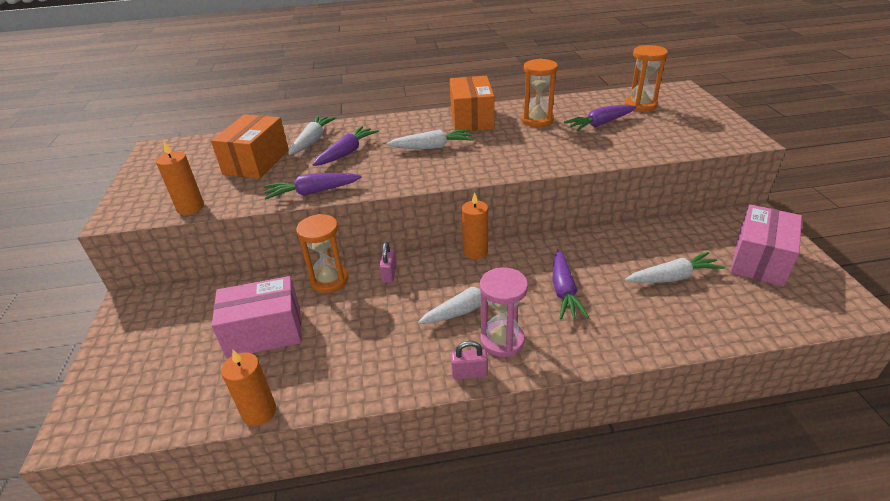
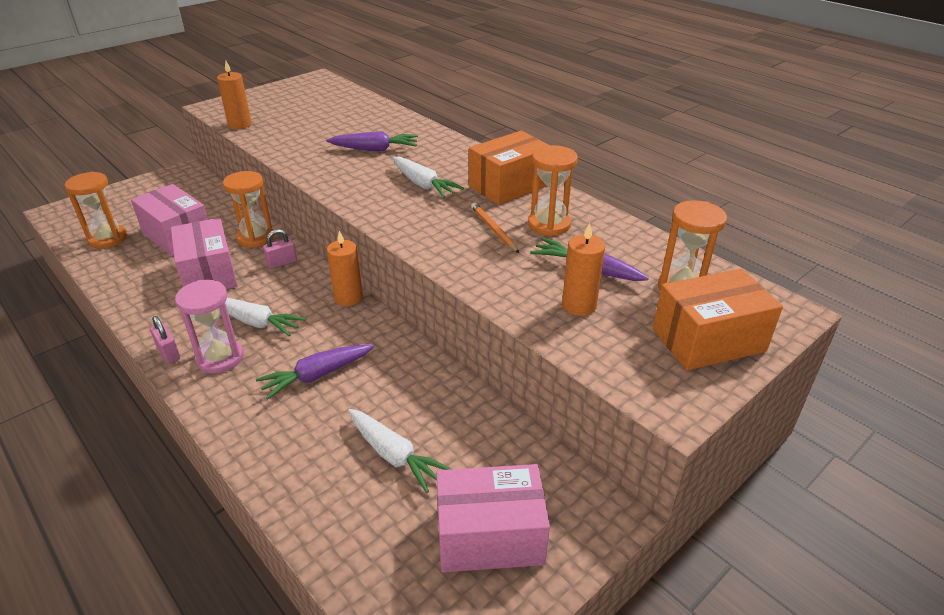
camera: 55 degrees right, 0 degrees up
orange box [211,114,289,179] -> orange box moved to [653,268,783,371]
orange candle [221,350,276,426] -> orange candle moved to [562,222,605,316]
purple carrot [264,173,362,200] -> none
white carrot [289,116,336,155] -> none
none -> orange hourglass [65,172,127,248]
none -> pink box [171,218,237,289]
none -> orange pencil [471,203,519,253]

